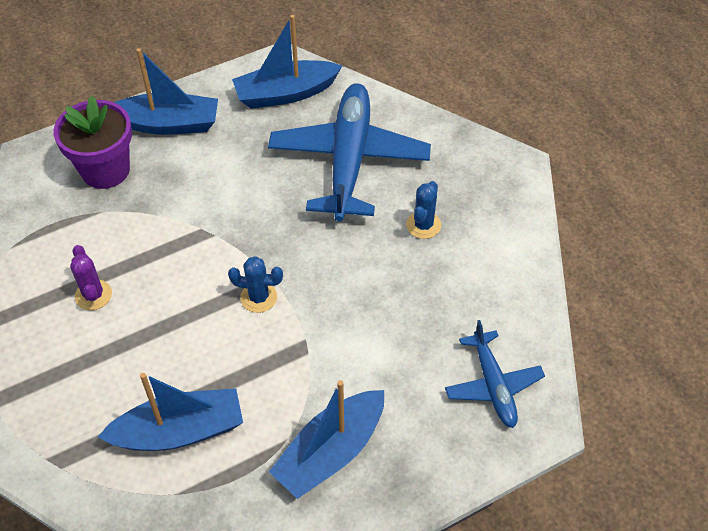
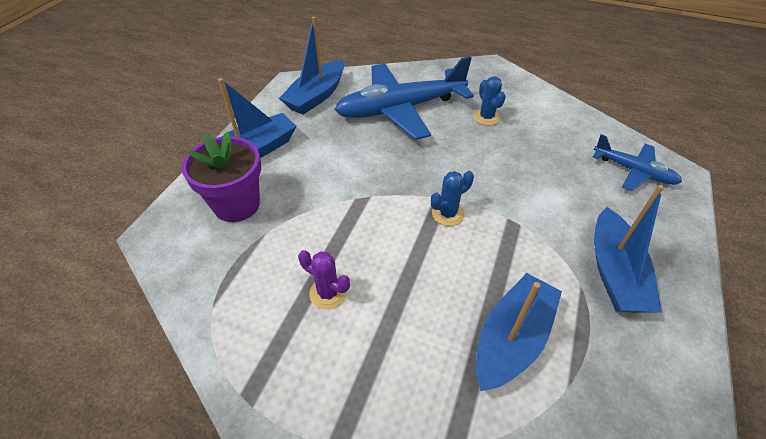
camera: 40 degrees left, 5 degrees down
blue plane [268,83,431,222] -> blue plane turned 75 degrees counterclockwise [334,56,474,140]

